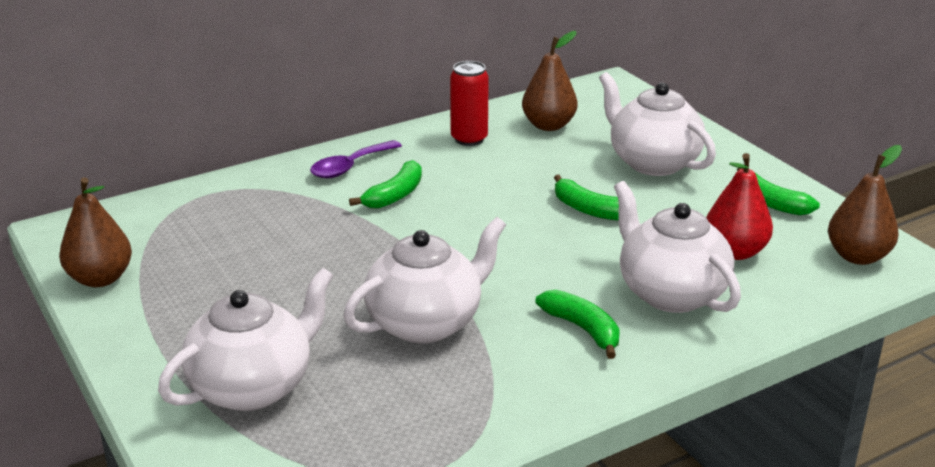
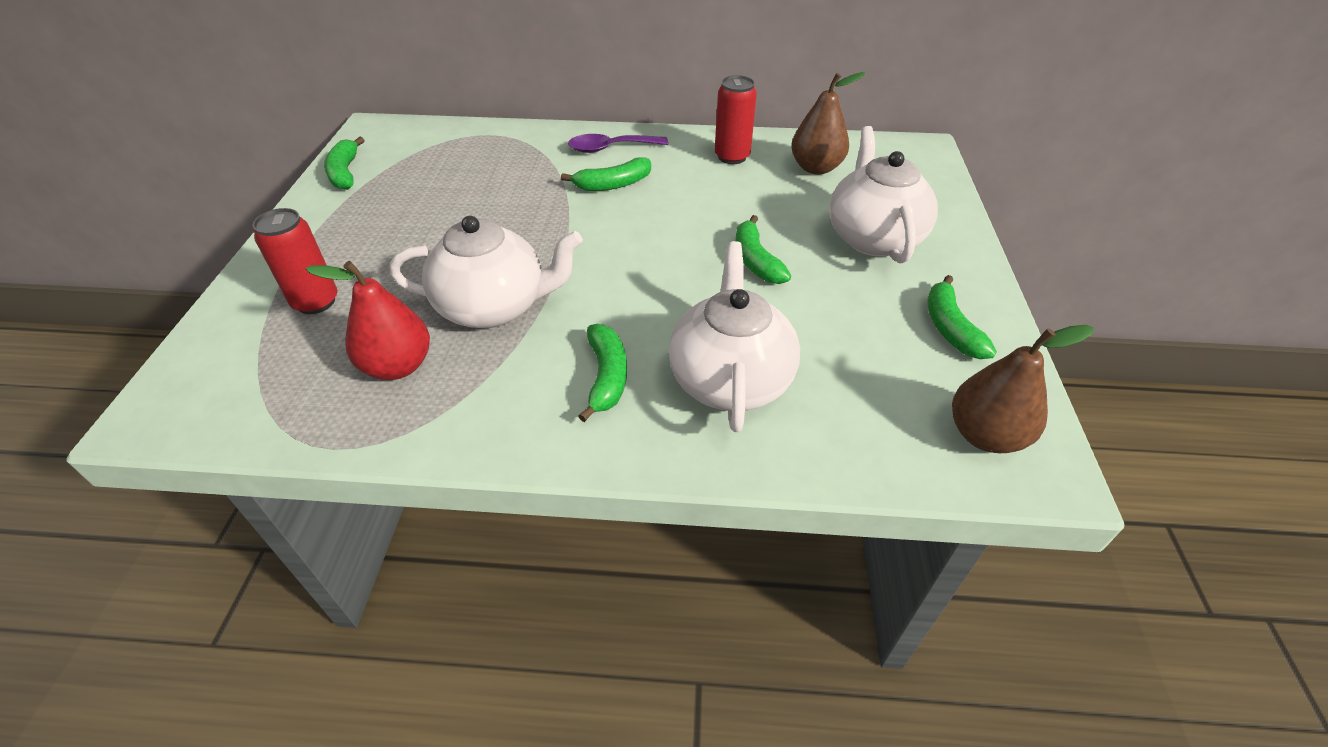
camera: 35 degrees right, 15 degrees up
brown pear [59,177,132,287] -> green banana [324,137,365,190]
white teapot [158,268,334,411] -> red can [253,208,337,314]
red pear [706,153,773,260] -> red pear moved to [306,261,430,380]

